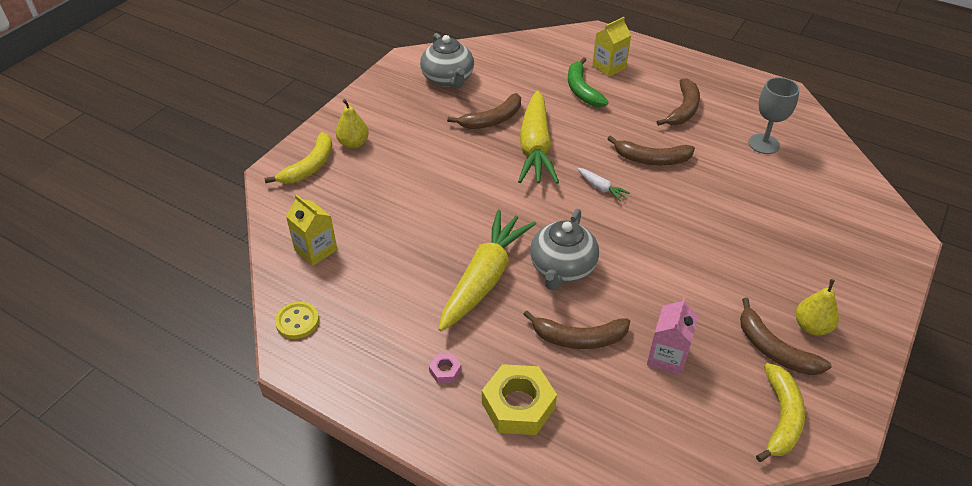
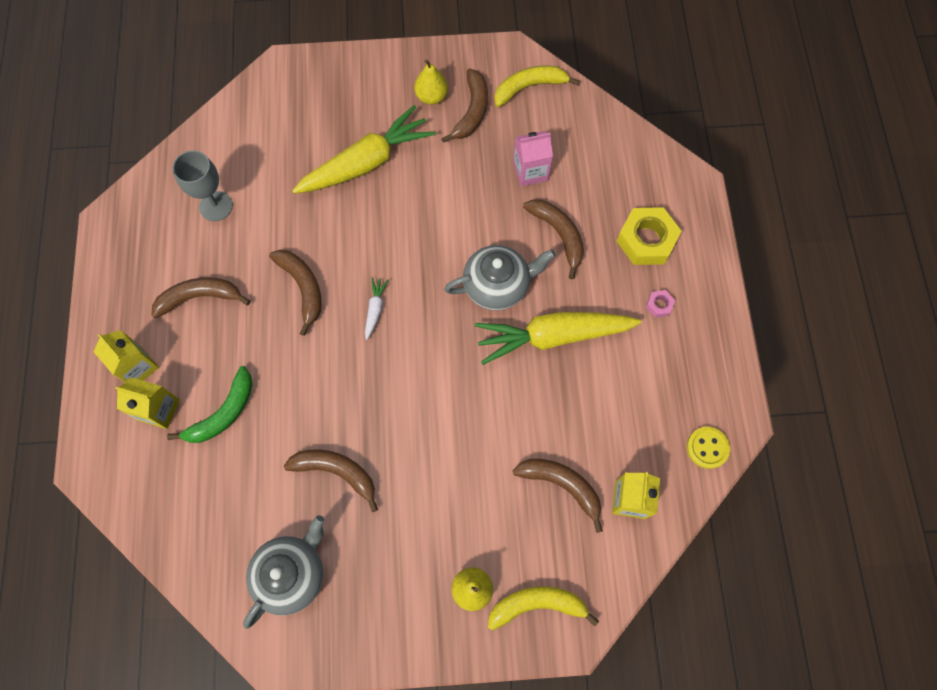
camera: 125 degrees left, 25 degrees up
yellow carrot [518,90,559,184] -> yellow carrot moved to [292,105,436,194]
none -> yellow carton [94,330,159,382]
none -> brown banana [513,459,603,533]

